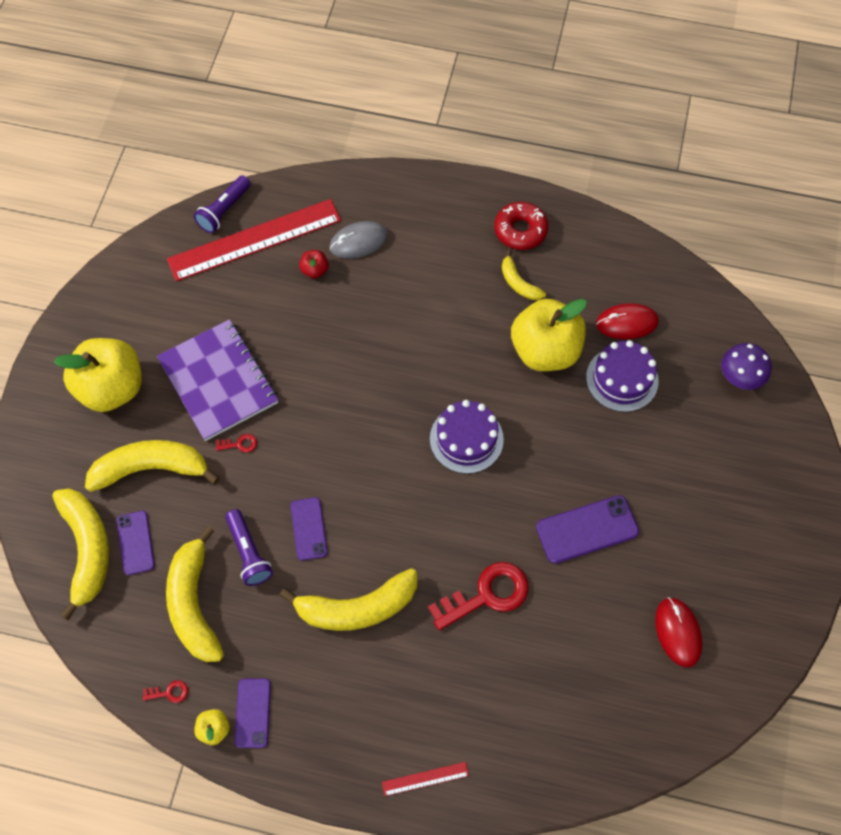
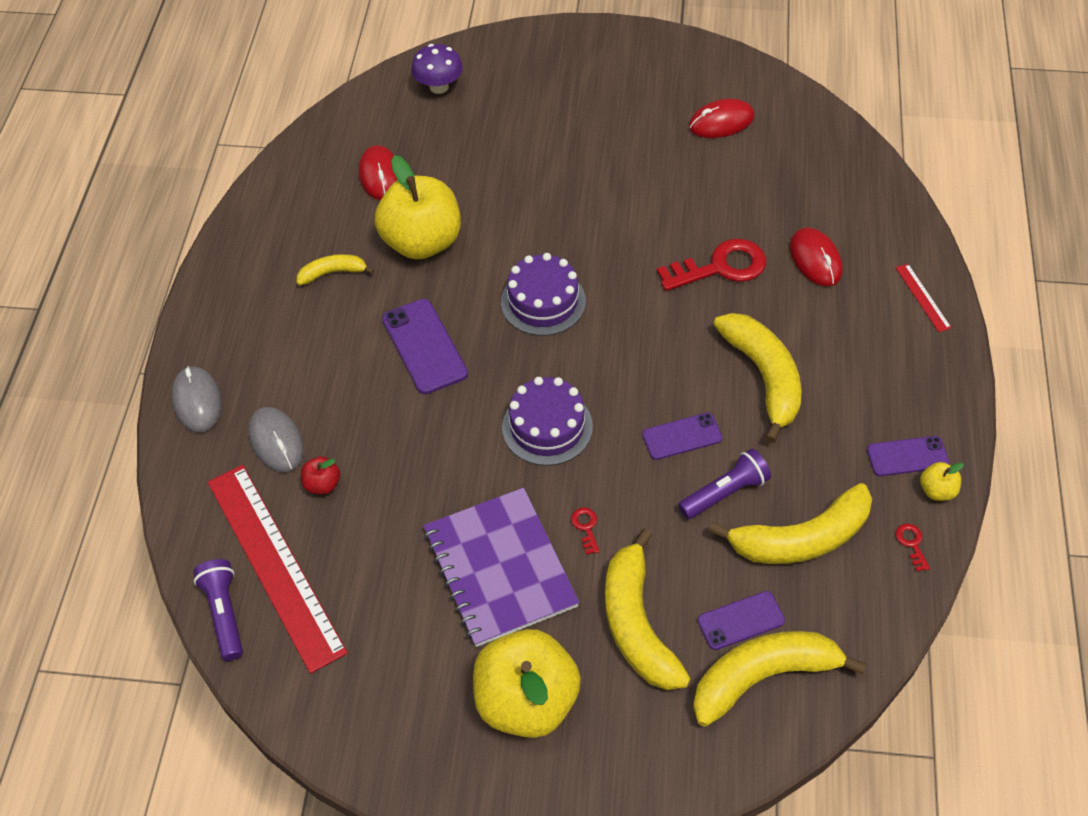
camera: 95 degrees left, 10 degrees down
purple notebook [157,319,278,441] -> purple notebook turned 75 degrees counterclockwise [424,488,580,647]
purple flashlight [194,175,251,233] -> purple flashlight turned 135 degrees counterclockwise [193,559,243,661]
red key [428,562,529,630] -> red key turned 105 degrees clockwise [657,239,766,291]
red donut [494,202,548,250] -> none
yellow banana [502,250,546,300] -> yellow banana turned 150 degrees counterclockwise [297,254,374,285]
purple phone [536,495,639,564] -> purple phone moved to [382,299,468,394]
purple cake [586,340,659,412] -> purple cake moved to [502,377,593,466]
none -> grey mouse [172,366,222,432]
none -> red mouse [790,227,842,286]

